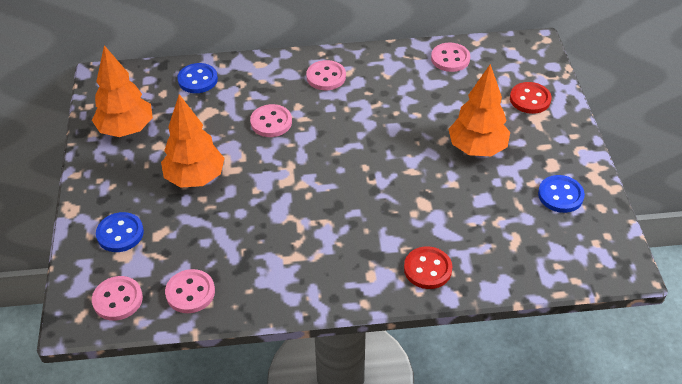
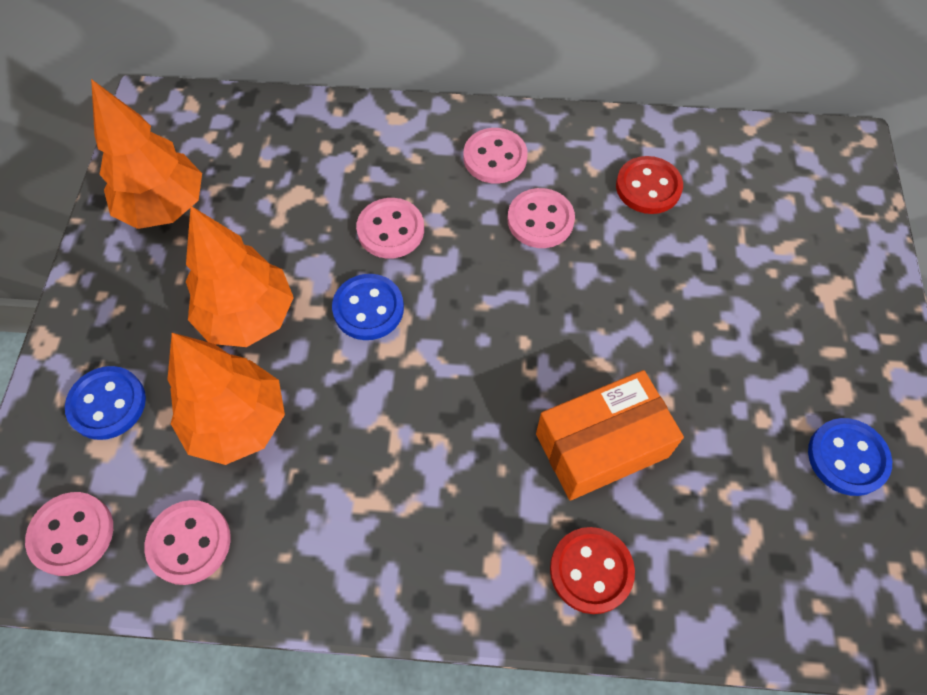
camera: 10 degrees right, 15 degrees up
blue button [177,63,218,93] -> blue button moved to [332,274,404,340]
pink button [431,43,470,72] -> pink button moved to [508,188,575,248]
orange tree [448,64,510,156] -> orange tree moved to [167,333,285,465]
red button [510,82,552,114] -> red button moved to [616,156,683,214]
none -> orange box [536,370,684,500]

